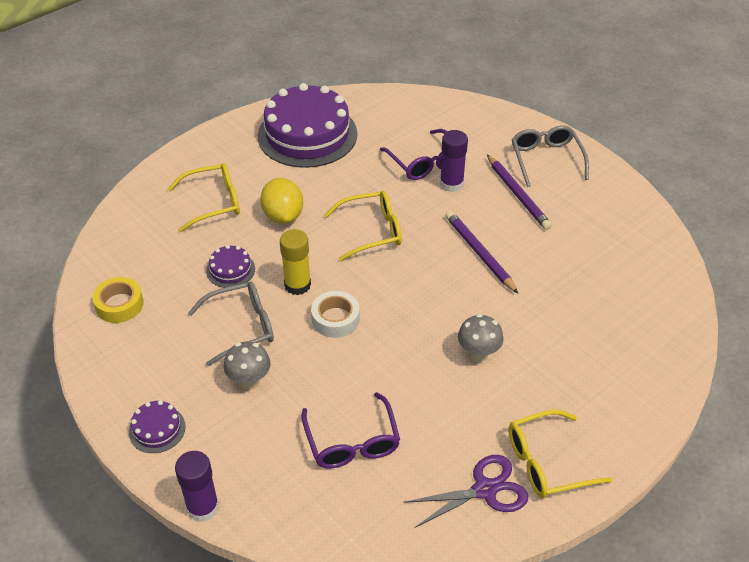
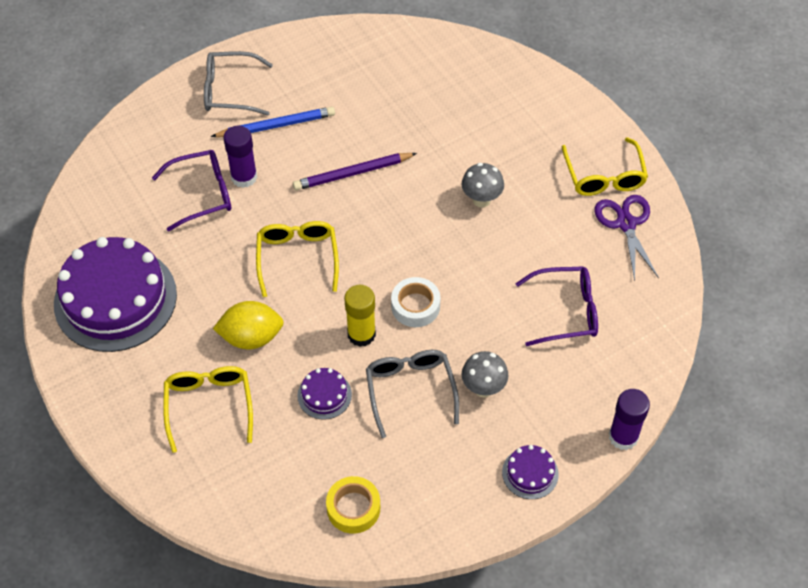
camera: 80 degrees left, 10 degrees up
purple pencil [487,154,552,230] -> blue pencil [210,107,335,137]

